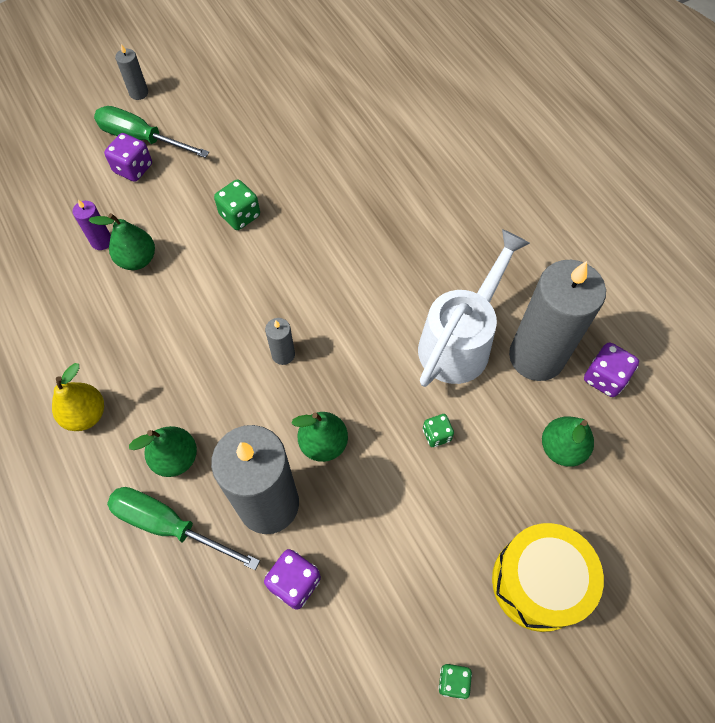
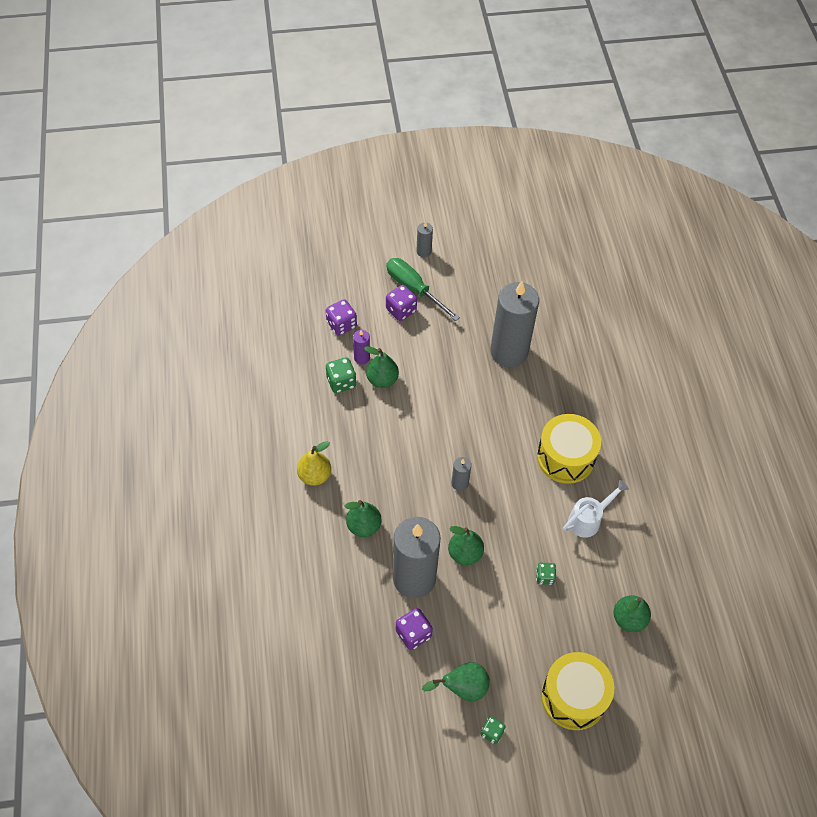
camera: 20 degrees right, 5 degrees down
green screwdriver [107,487,260,570] -> none
green dice [214,179,260,230] -> green dice moved to [326,357,356,393]
white watering can [418,229,530,387] -> white watering can [563,480,629,538], size x0.60
grey candle [509,260,606,381] -> grey candle moved to [490,281,539,367]
purple dice [584,342,639,397] -> purple dice moved to [326,299,357,336]
none -> green pear [422,662,490,702]
none -> yellow drum [537,414,601,484]

